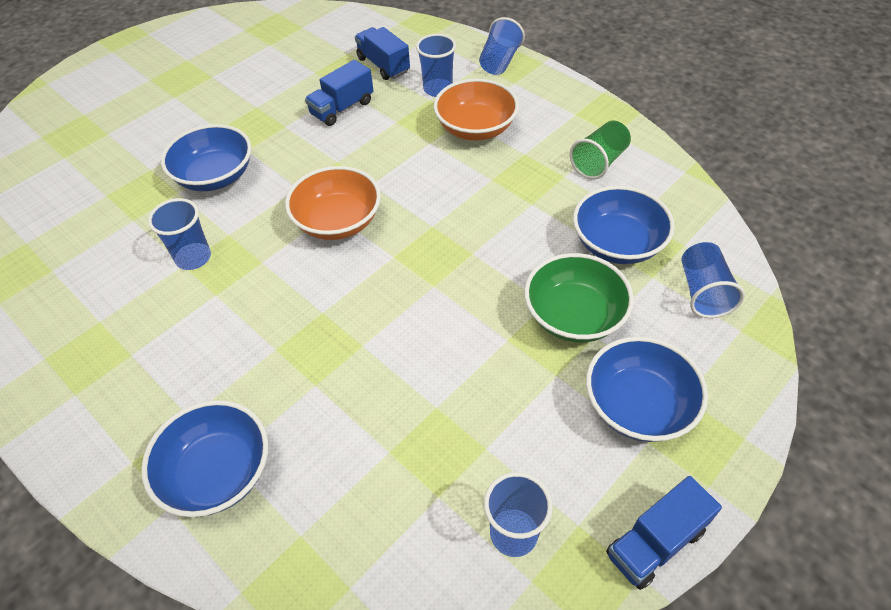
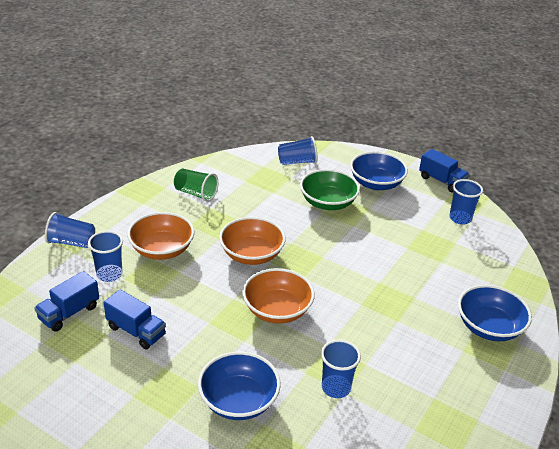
camera: 105 degrees left, 15 degrees down
blue bowl [573,186,675,264] -> none
none -> orange bowl [219,217,286,265]

